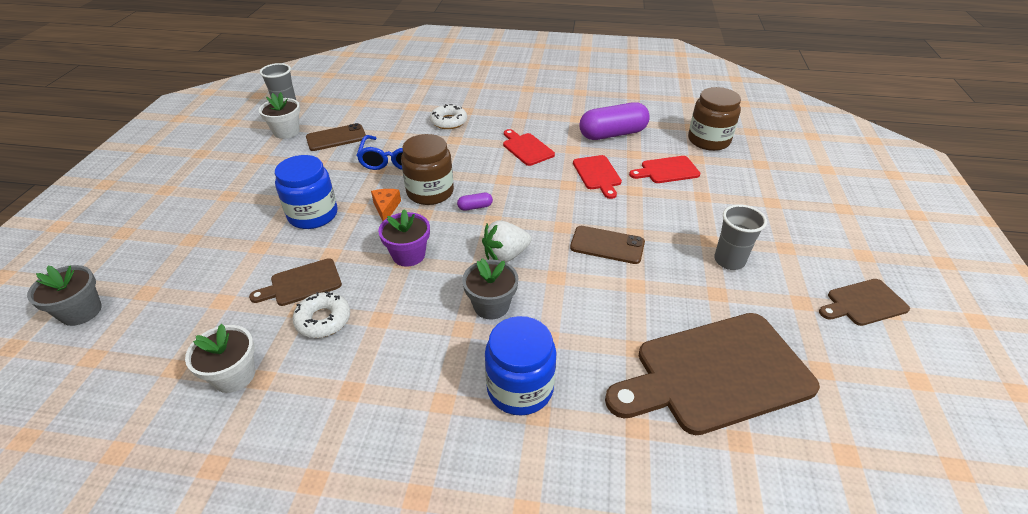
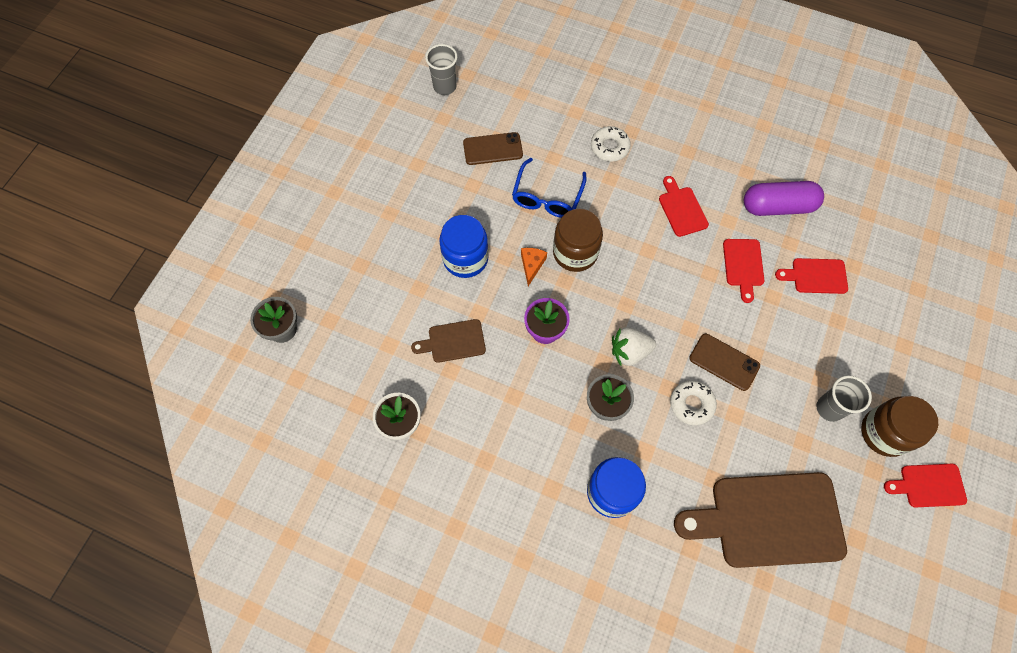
camera: 15 degrees right, 25 degrees up
white flower pot [259,92,300,139] -> none
white donut [292,291,350,338] -> white donut moved to [670,380,717,425]
purple capsule [457,193,493,211] -> none
brown jar [688,87,741,151] -> brown jar moved to [861,396,938,457]
brown cutting board [819,279,910,326] -> red cutting board [884,464,967,507]

